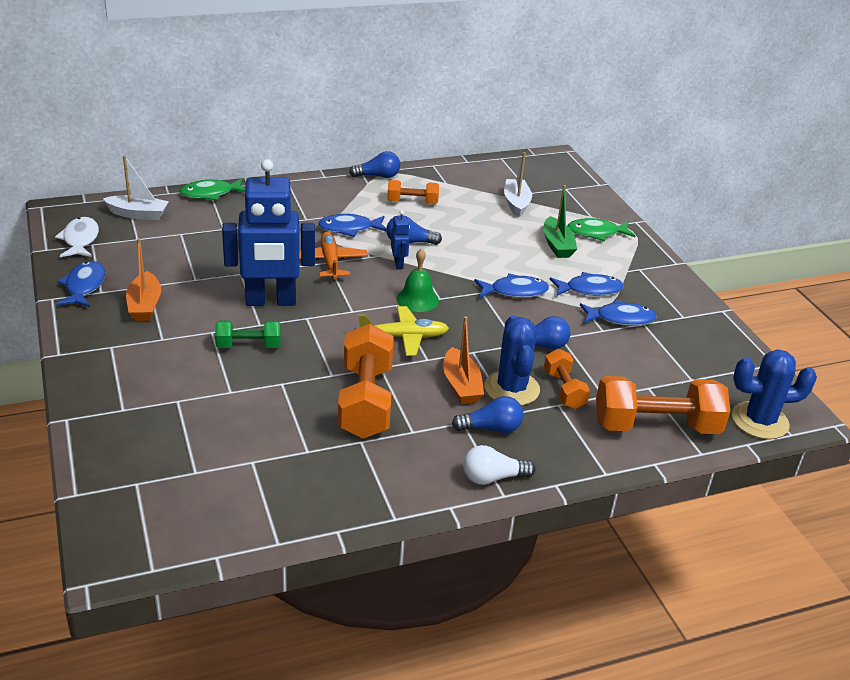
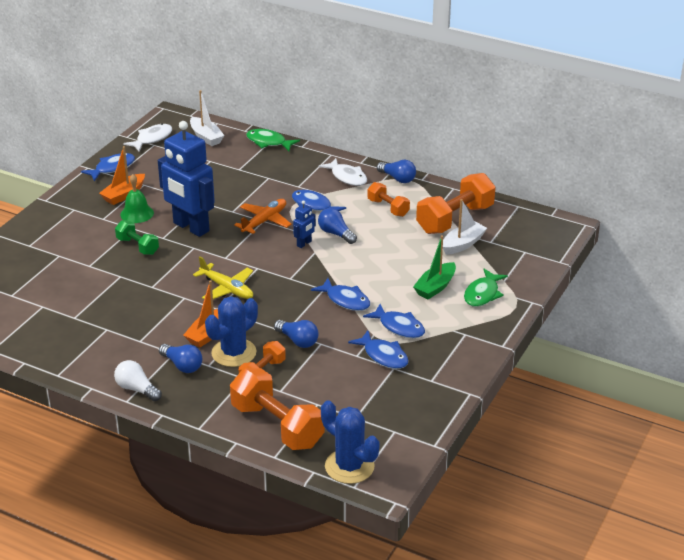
camera: 50 degrees right, 0 degrees up
orange dumbbell [338,324,394,439] -> orange dumbbell moved to [416,173,496,234]
green bell [396,248,439,312] -> green bell moved to [120,174,154,223]
green fish [567,218,636,241] -> green fish turned 105 degrees counterclockwise [464,269,508,307]
none -> white fish [319,158,367,186]

